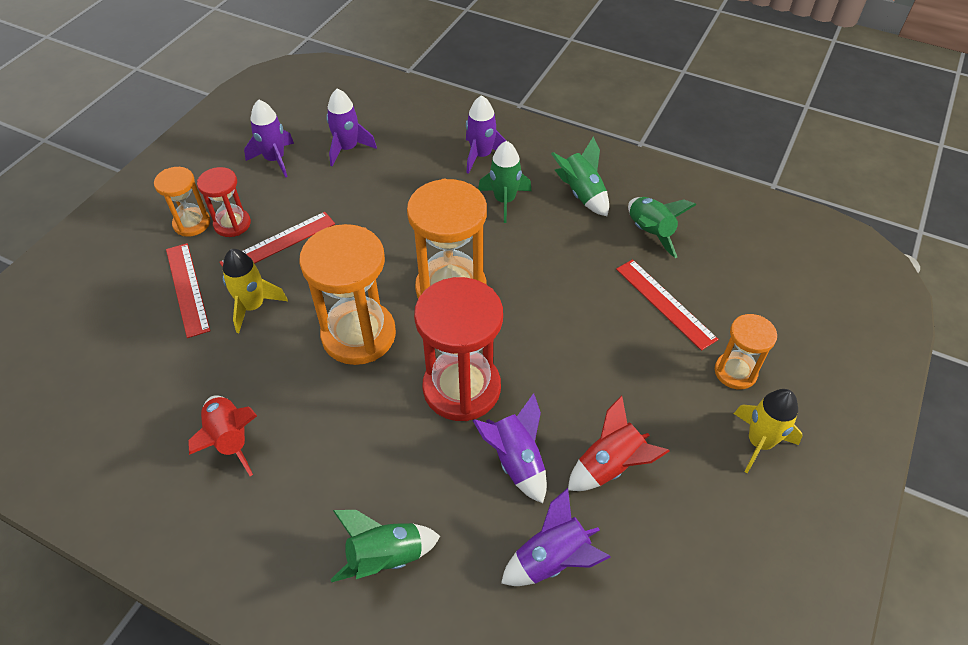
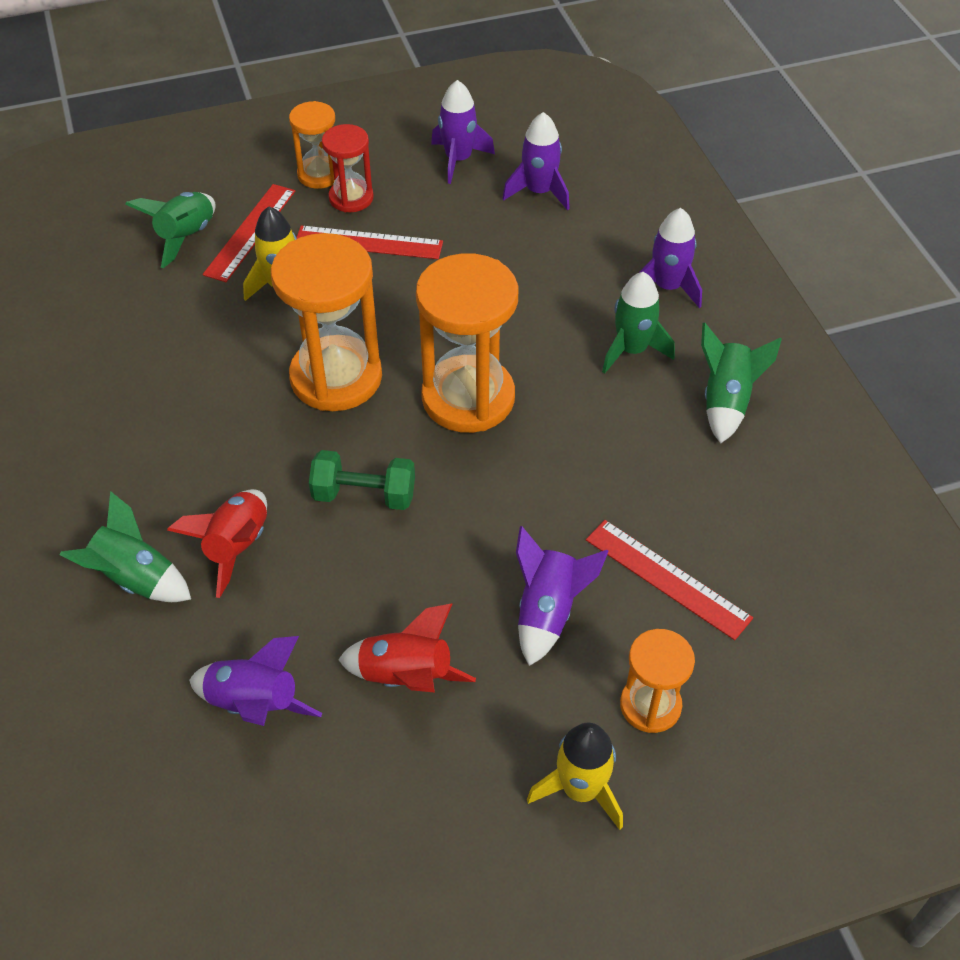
camera: 45 degrees right, 0 degrees up
red rocket [188,395,257,476] -> red rocket moved to [167,489,267,598]
red hourglass [414,277,503,421] -> green dumbbell [309,450,415,510]
purple rocket [473,393,547,503] -> purple rocket moved to [516,526,608,666]
red ruler [616,259,718,351] -> red ruler turned 60 degrees counterclockwise [586,520,753,640]
green rocket [628,197,696,258] -> green rocket moved to [125,192,216,268]

